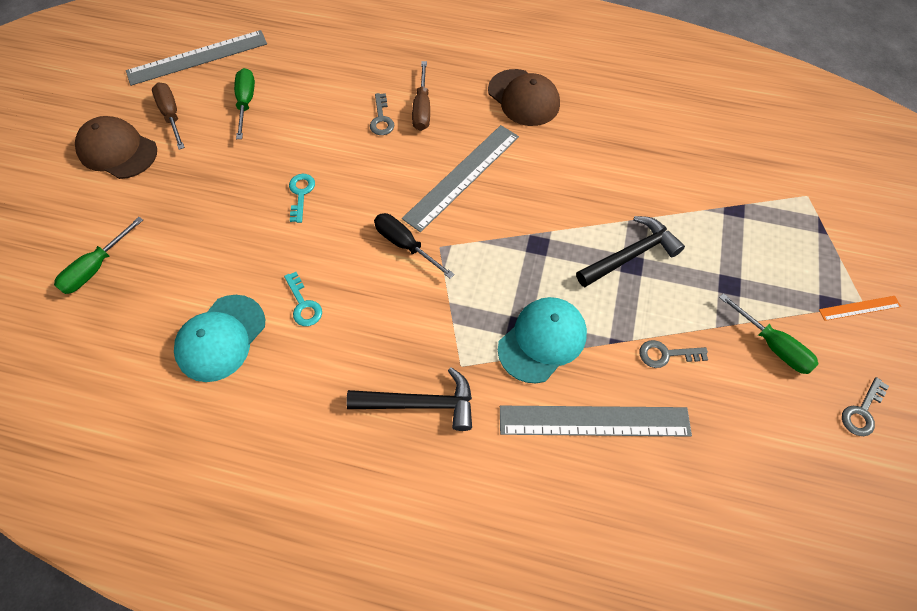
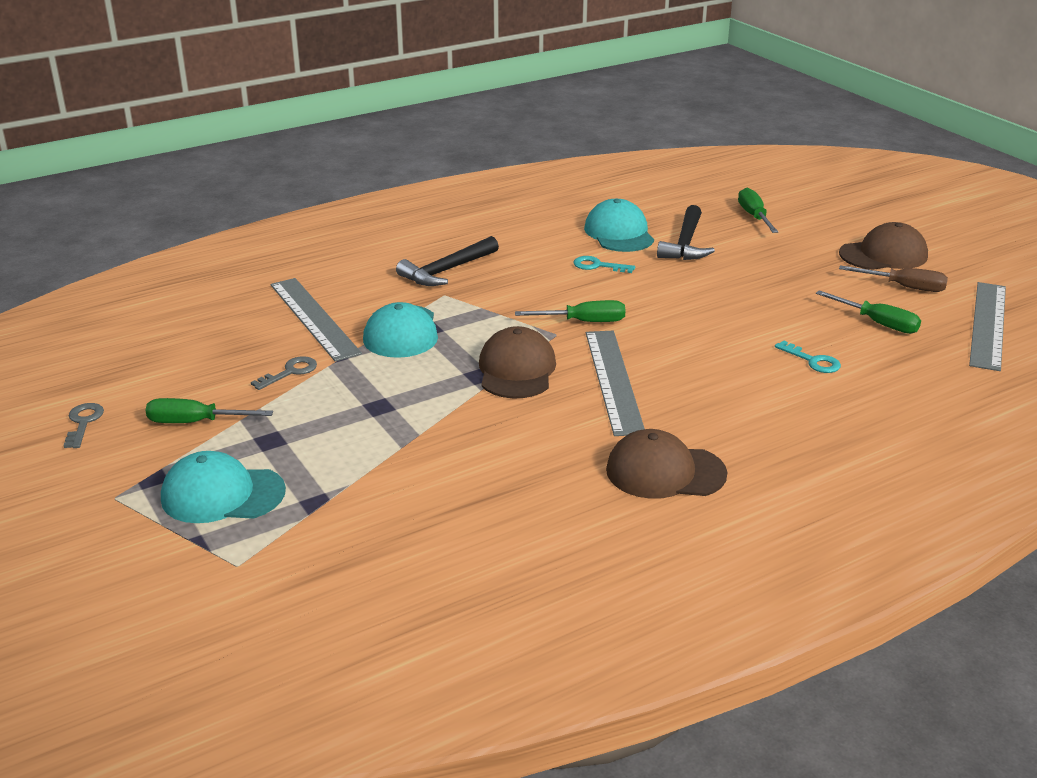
camera: 135 degrees right, 30 degrees down
turquoise key [289,174,315,223] -> turquoise key moved to [775,340,841,373]
grey key [370,93,394,135] -> none
black screwdriver [374,213,455,279] -> green screwdriver [515,300,625,322]
brown screwdriver [412,61,430,131] -> none
grey ruler [500,406,692,437] -> grey ruler turned 75 degrees counterclockwise [270,278,362,362]
black hammer [576,216,685,287] -> black hammer moved to [657,205,715,260]
orange ruler [819,296,901,321] -> none
none -> turquoise cap [161,451,286,523]
none -> brown cap [479,326,556,399]

